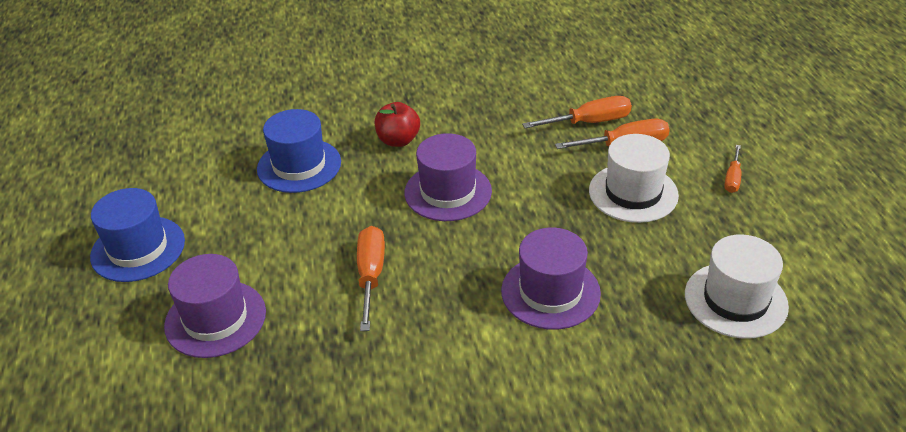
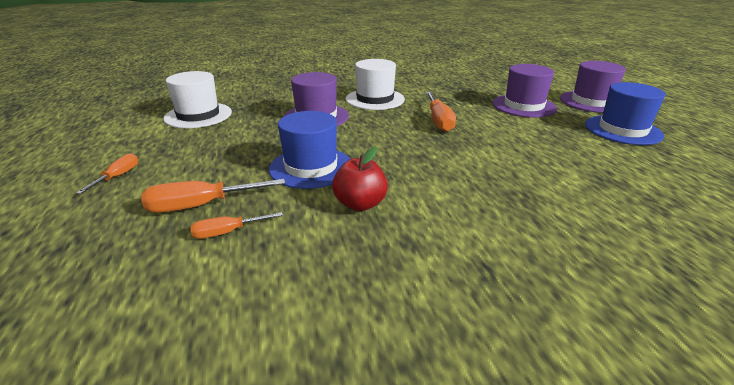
camera: 175 degrees right, 10 degrees down
blue hat [257,109,341,193] -> blue hat moved to [269,111,350,189]
red apple [375,102,420,147] -> red apple moved to [332,147,388,211]
purple hat [404,133,492,221] -> purple hat moved to [560,61,626,113]
orange screwdriver [522,96,632,128] -> orange screwdriver [190,212,283,239], size x0.60
white hat [589,134,679,223] -> white hat moved to [346,59,405,110]

